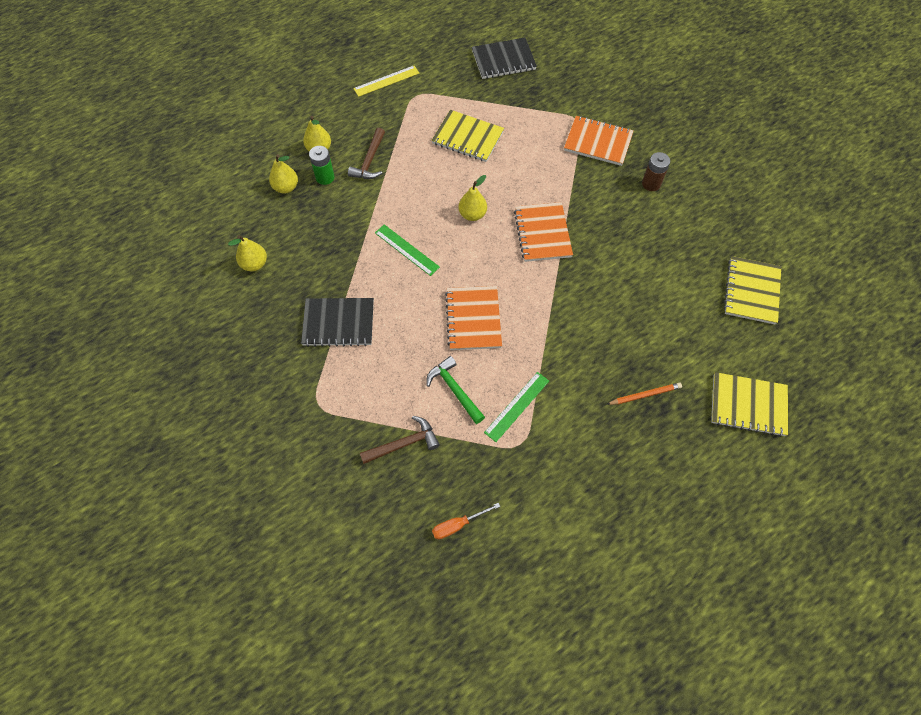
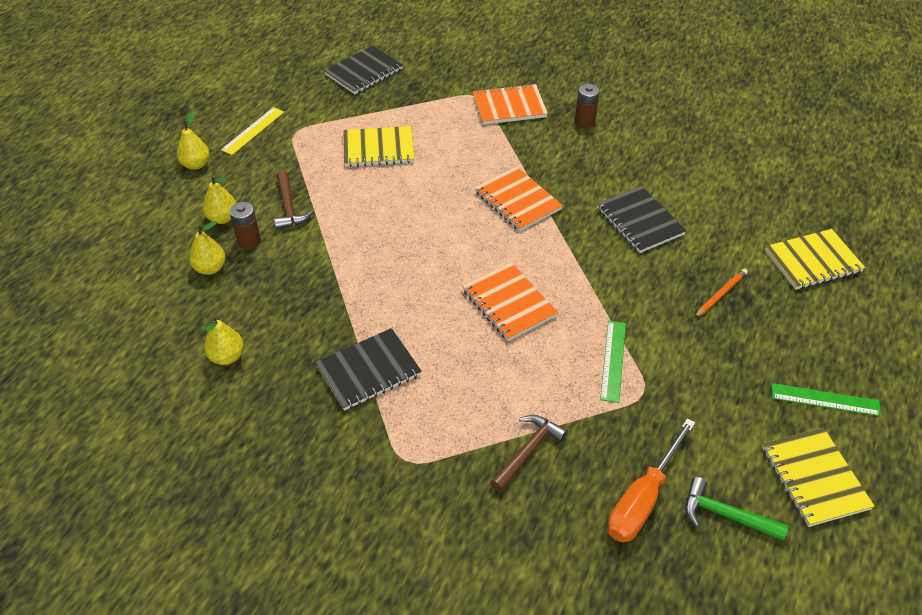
camera: 30 degrees left, 15 degrees down
green battery [309,146,335,185] -> brown battery [229,202,261,250]
green ruler [375,224,440,276] -> green ruler moved to [772,383,881,416]
green hammer [426,356,485,424] -> green hammer moved to [685,477,788,541]
orange screwdriver [432,503,500,539] -> orange screwdriver [608,418,695,543], size x1.81
yellow pear [459,175,487,221] -> yellow pear moved to [177,112,210,170]
yellow notebook [724,256,782,324] -> yellow notebook moved to [762,427,875,527]
none -> black notebook [597,186,686,253]

